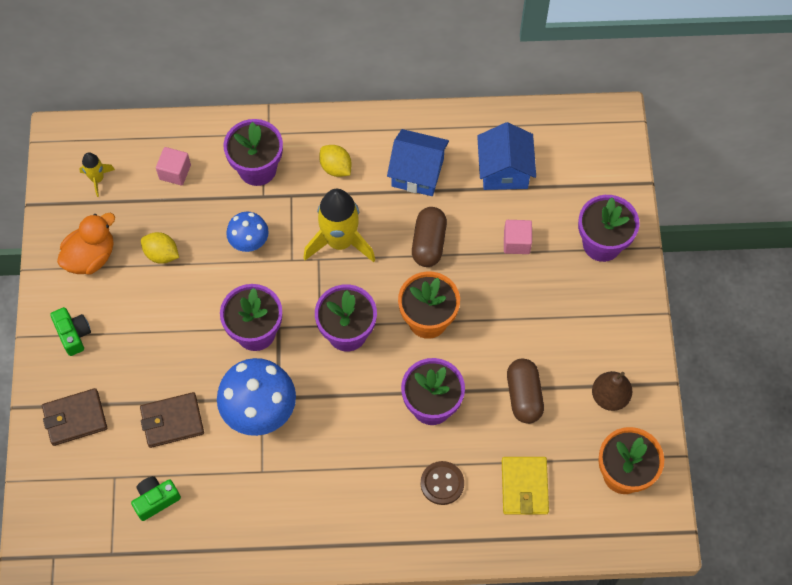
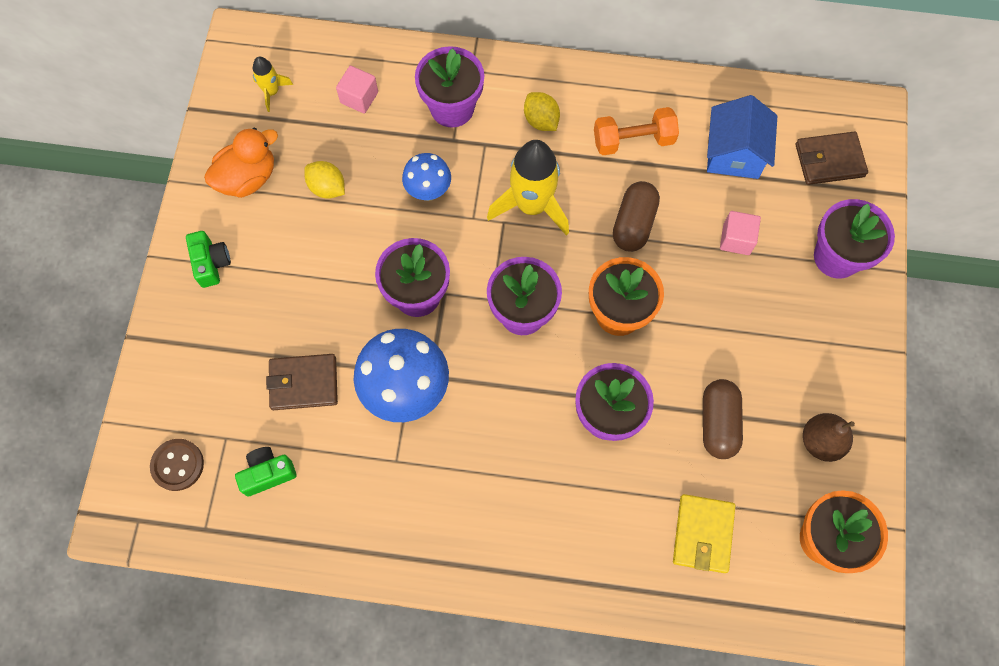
camera: 10 degrees right, 5 degrees up
brown wallet [42,388,107,446] -> brown wallet moved to [795,131,868,185]
blue house [387,129,449,196] -> orange dumbbell [594,107,679,155]
brown button [421,461,464,505] -> brown button moved to [150,439,204,491]

